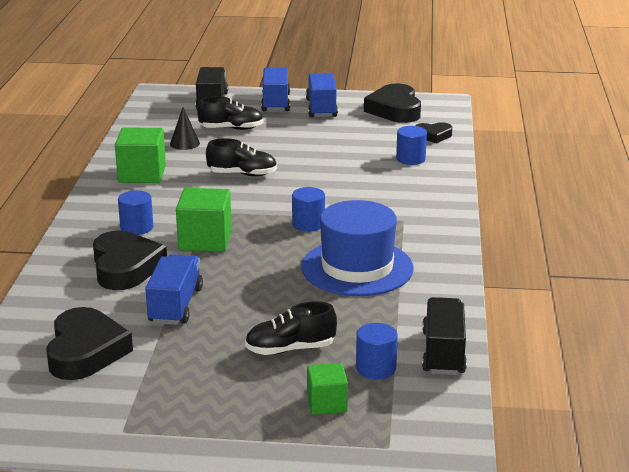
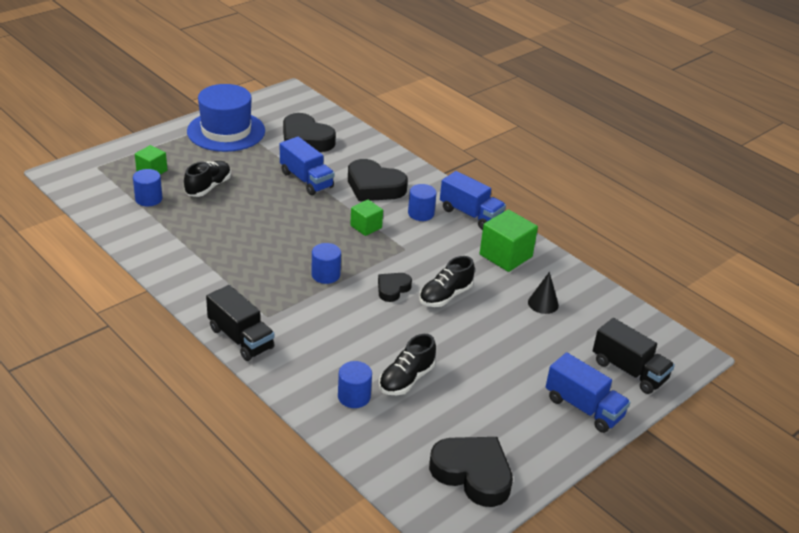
camera: 130 degrees right, 10 degrees up
green cube [176,188,232,252] -> green cube [350,200,383,236], size x0.61
black shoe [197,96,264,130] -> black shoe moved to [379,334,436,395]
blue hat [301,200,414,296] -> blue hat moved to [187,84,265,152]
blue truck [306,73,338,117] -> blue truck moved to [440,171,506,230]
black heart [415,122,452,143] -> black heart moved to [378,273,412,302]
black truck [422,297,467,375] -> black truck moved to [206,285,274,361]

